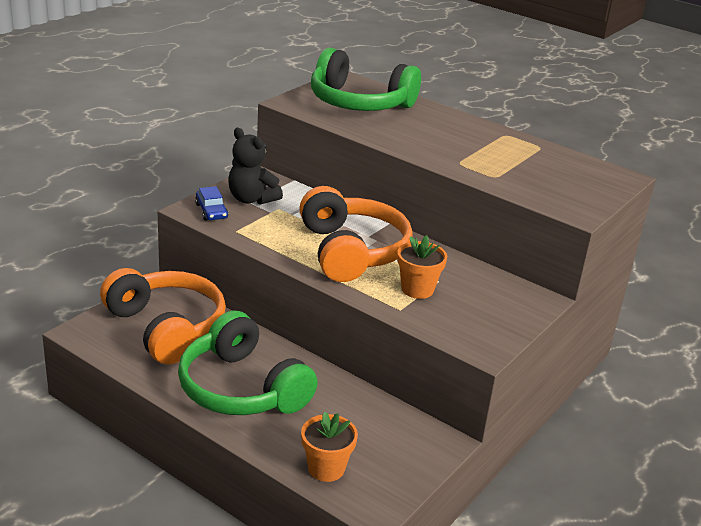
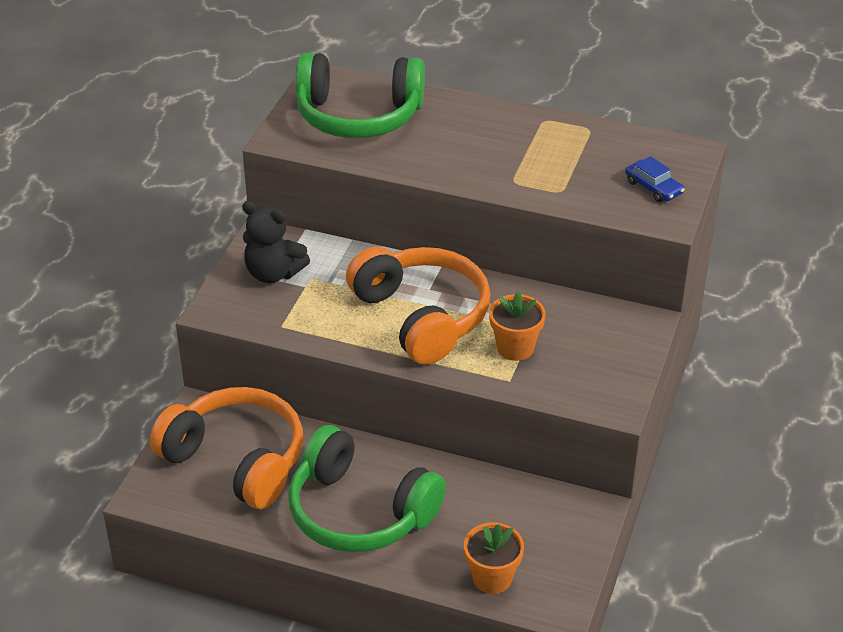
camera: 15 degrees left, 10 degrees up
blue car [195,186,228,221] -> blue car moved to [625,156,684,202]

